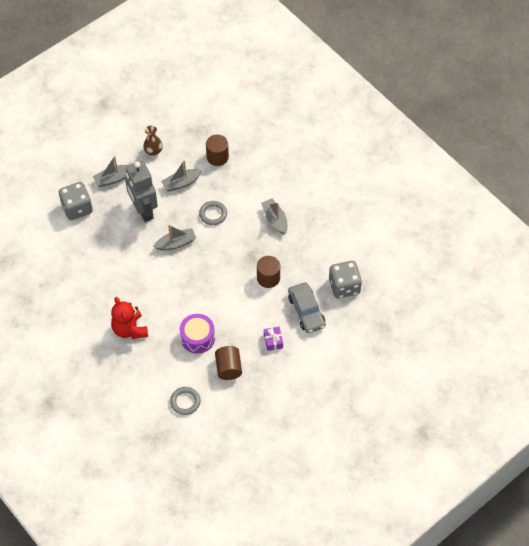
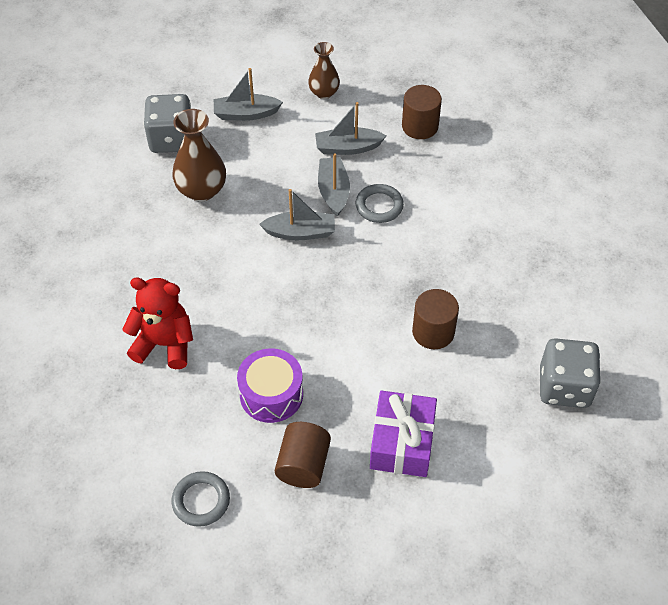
camera: 20 degrees right, 5 degrees down
red teddy bear [111,297,148,339] -> red teddy bear turned 105 degrees clockwise [122,278,193,369]
grey robot [125,161,158,222] -> none
grey boat [261,199,288,234] -> grey boat moved to [318,153,350,217]
purple gift [264,327,283,351] -> purple gift [370,390,437,477], size x1.86
grey car [288,282,326,333] -> none
none -> brown vase [172,109,226,201]

